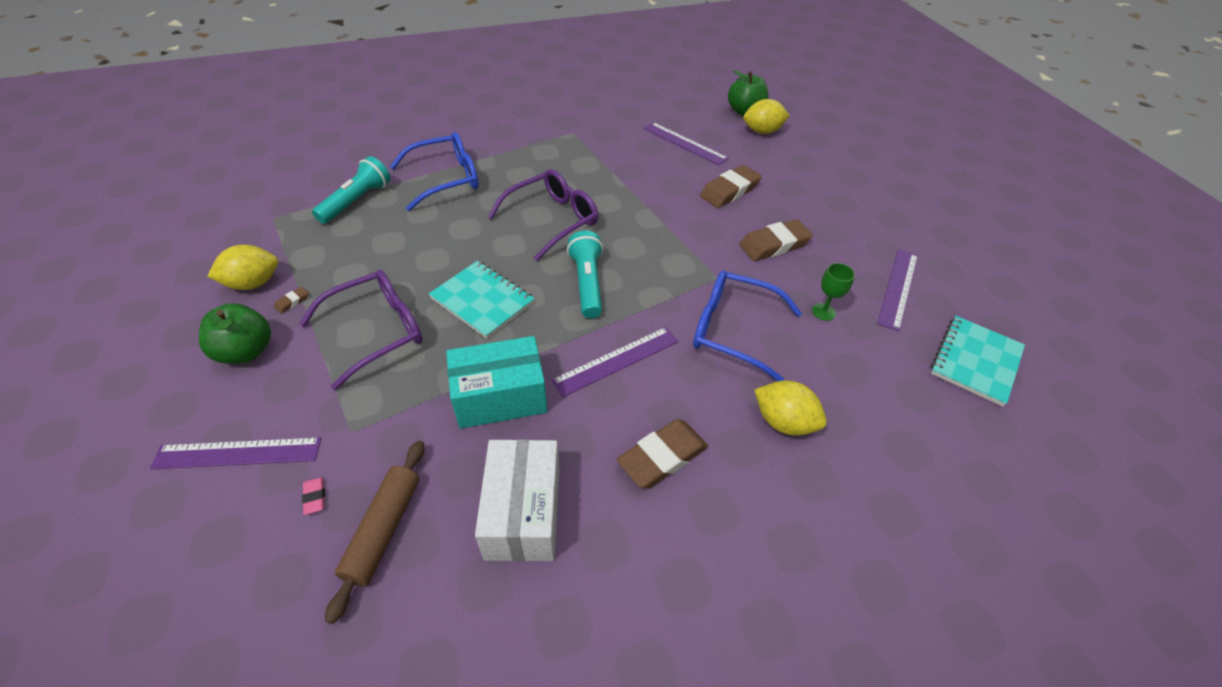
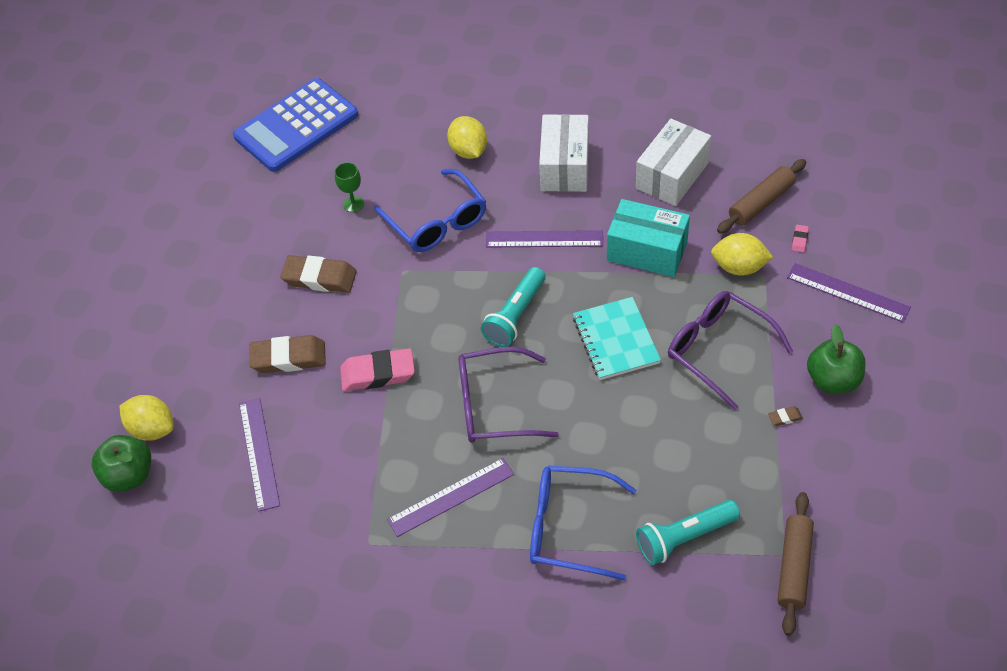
camera: 140 degrees left, 5 degrees up
yellow lemon [208,245,278,290] -> yellow lemon moved to [711,233,773,276]
purple glasses [299,270,423,390] -> purple glasses turned 45 degrees clockwise [668,291,793,410]
brown eraser [617,419,708,488] -> white box [539,114,589,192]
purple ruler [877,249,918,331] -> purple ruler moved to [387,458,514,537]
turquoise notebook [931,316,1025,407] -> blue calculator [233,78,358,172]
none -> pink eraser [340,348,415,391]
none -> brown rolling pin [778,492,814,636]

